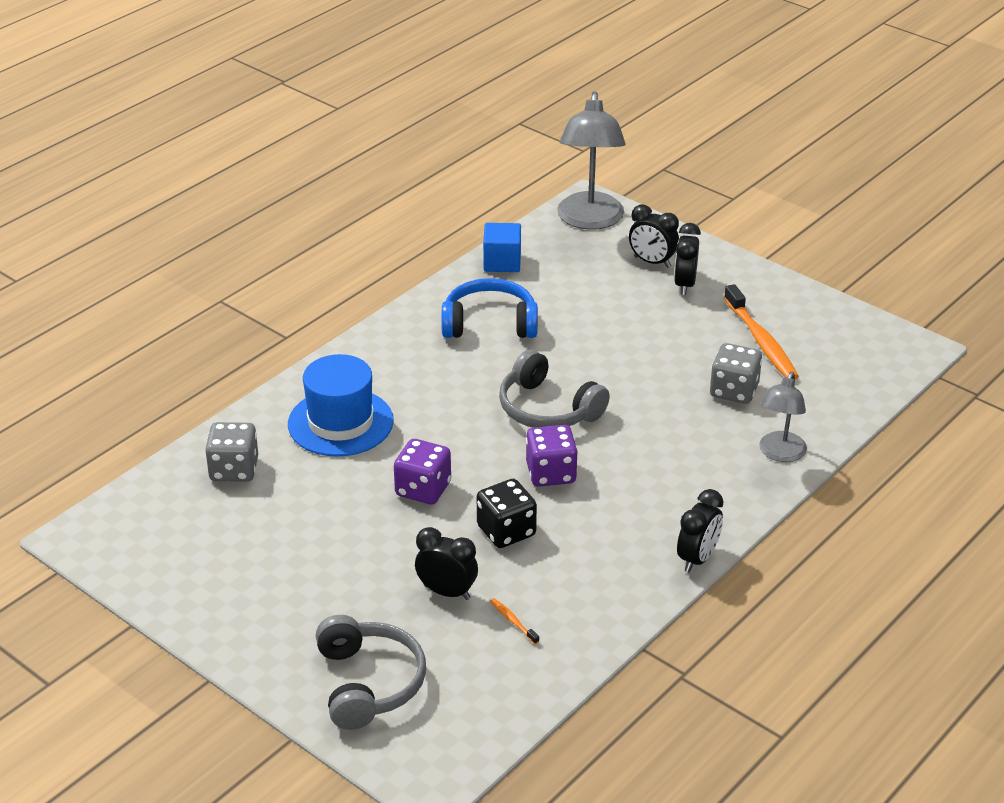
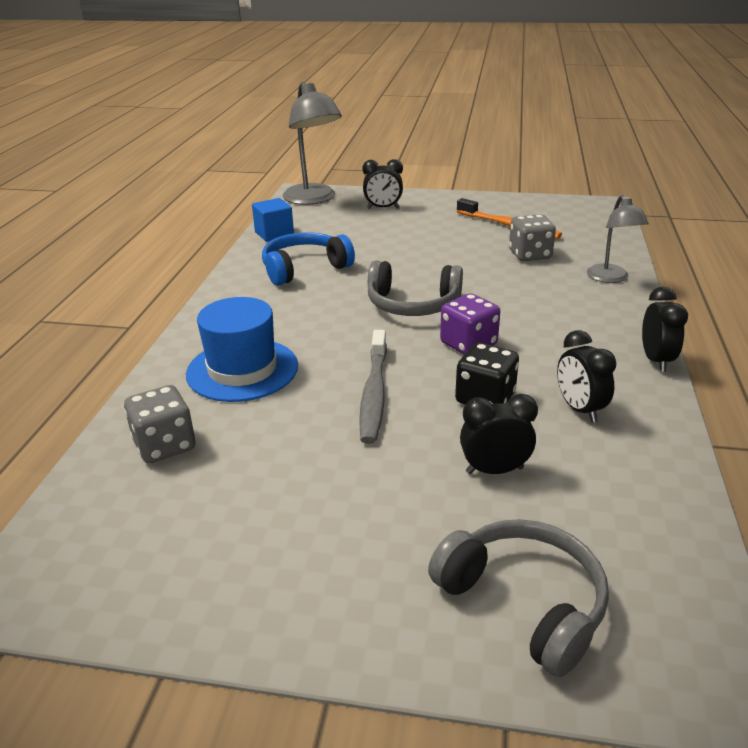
camera: 30 degrees left, 5 degrees down
purple dice [394,439,451,505] -> grey toothbrush [359,330,387,444]
orange toothbrush [490,598,539,644] -> none
black clock [674,223,701,295] -> black clock moved to [557,330,616,423]

